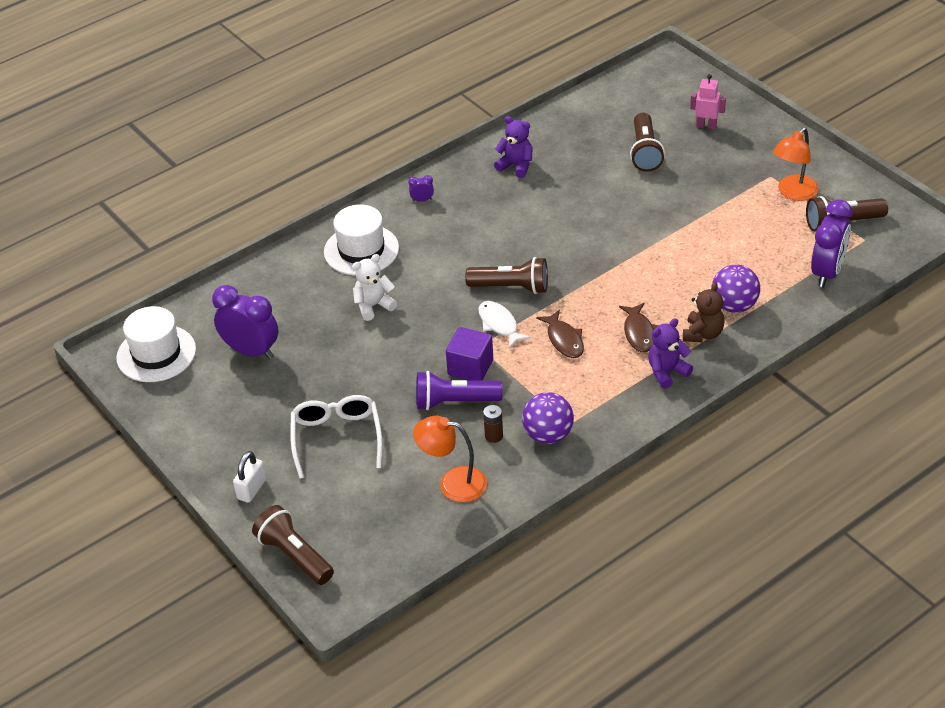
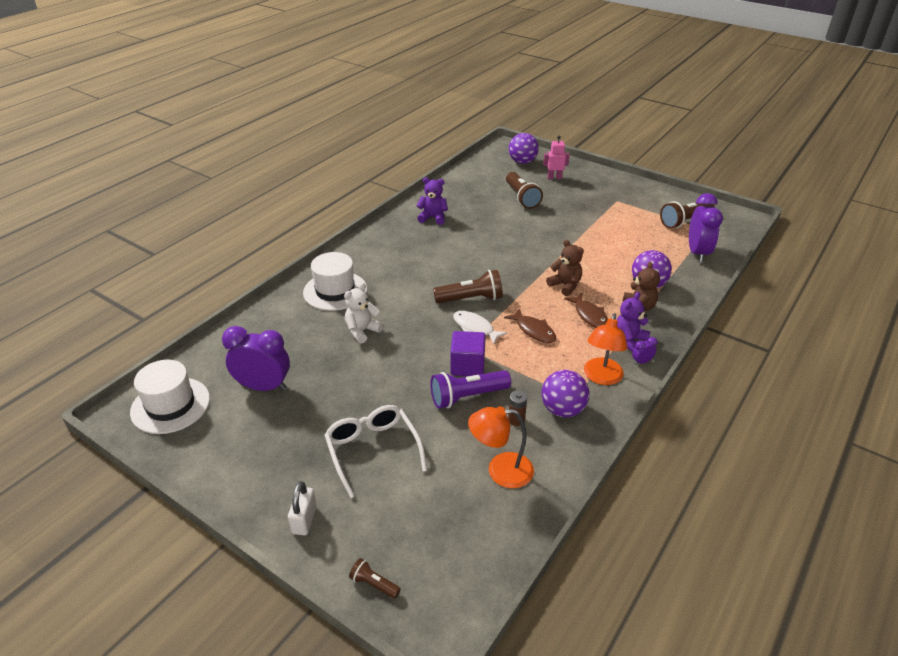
camera: 20 degrees left, 5 degrees down
brown flashlight [252,505,334,585] -> brown flashlight [349,558,401,599], size x0.51
purple clock [408,175,434,202] -> purple clock moved to [632,337,657,365]
orange lamp [773,127,819,201] -> orange lamp moved to [584,313,627,385]
none -> purple ball [509,133,539,164]
none -> brown teddy bear [546,240,584,296]

